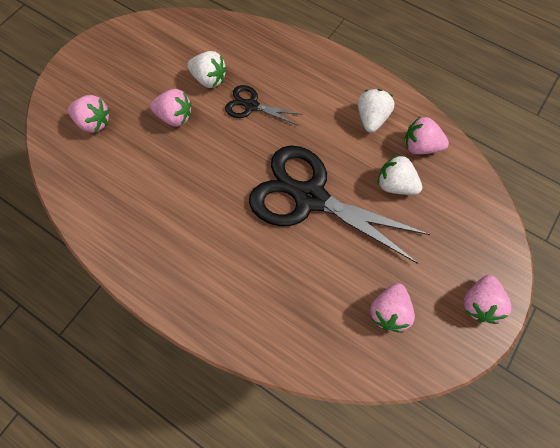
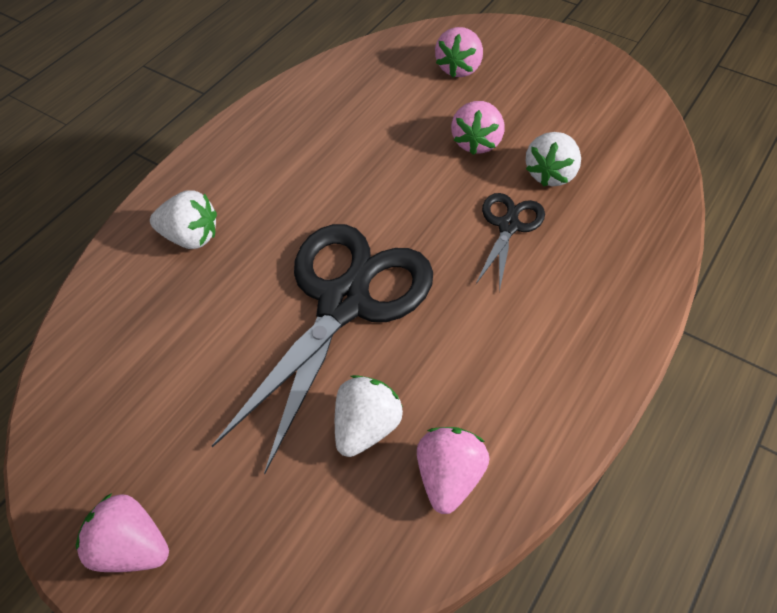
camera: 90 degrees right, 15 degrees down
white strawberry [358,89,394,133] -> white strawberry moved to [150,190,217,249]
pink strawberry [370,283,415,333] -> none

